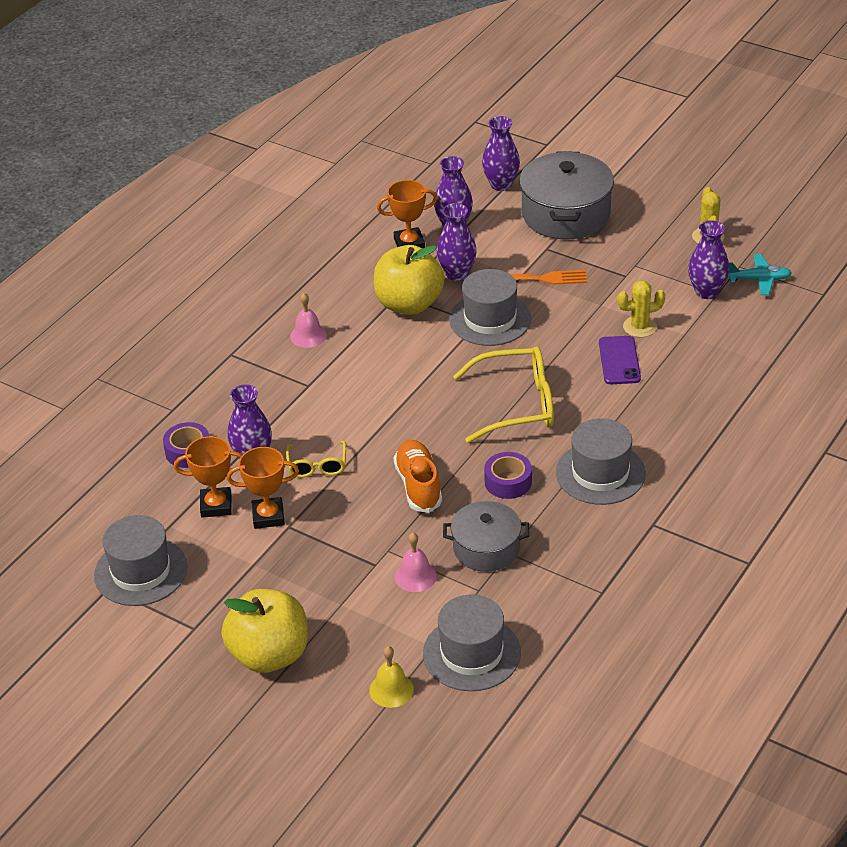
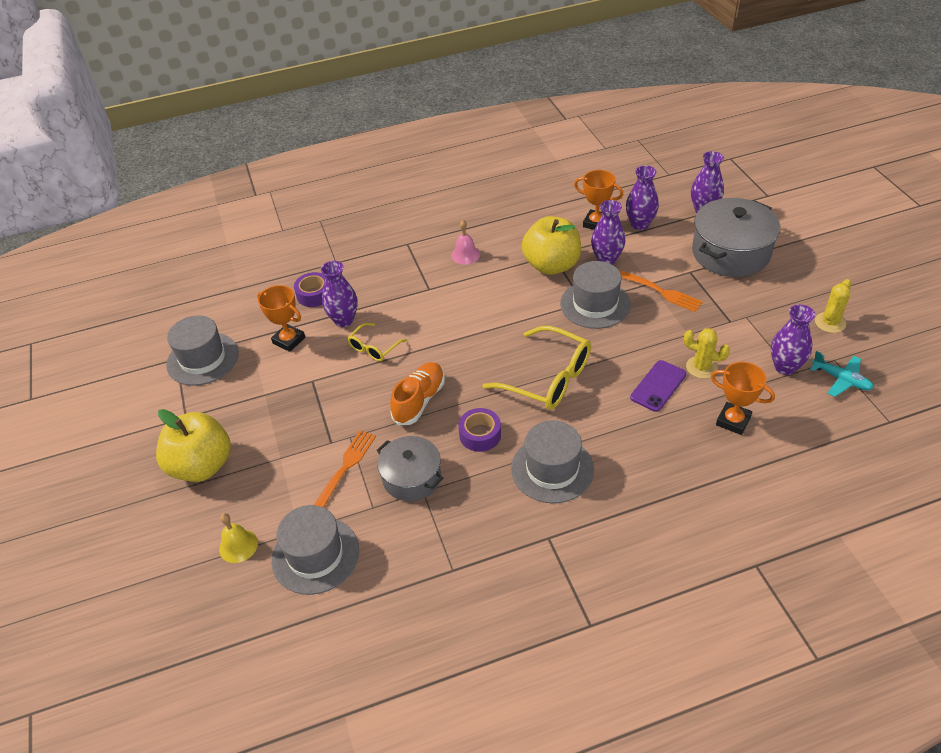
camera: 40 degrees right, 5 degrees up
orange trophy [227,447,299,529] -> orange trophy moved to [711,362,775,435]
pink bell [395,533,437,592] -> orange fork [314,430,376,508]

